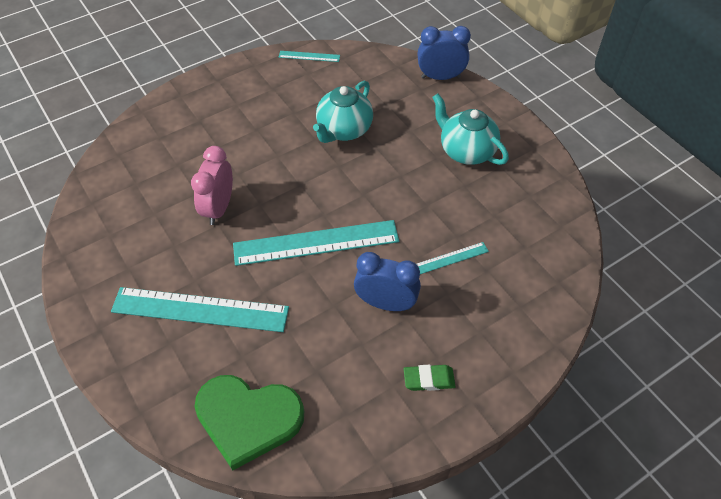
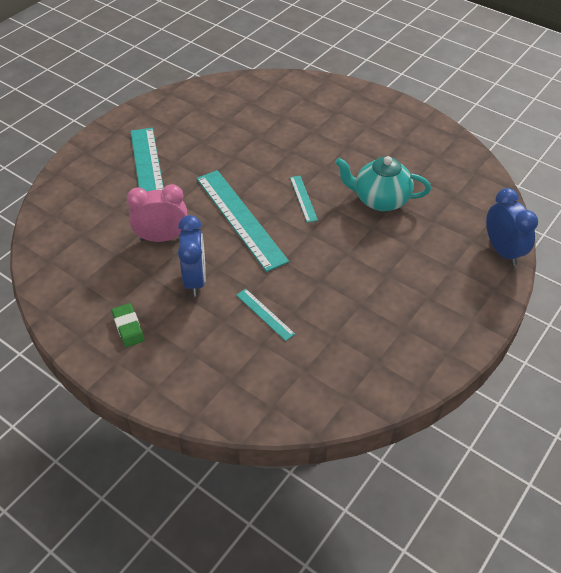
camera: 70 degrees right, 5 degrees down
pink clock [191,146,233,225] -> pink clock moved to [127,184,187,242]
green heart [194,375,304,471] -> none
turquoise ruler [279,51,340,62] -> turquoise ruler moved to [290,176,318,223]
turquoise teapot [432,93,509,165] -> none

